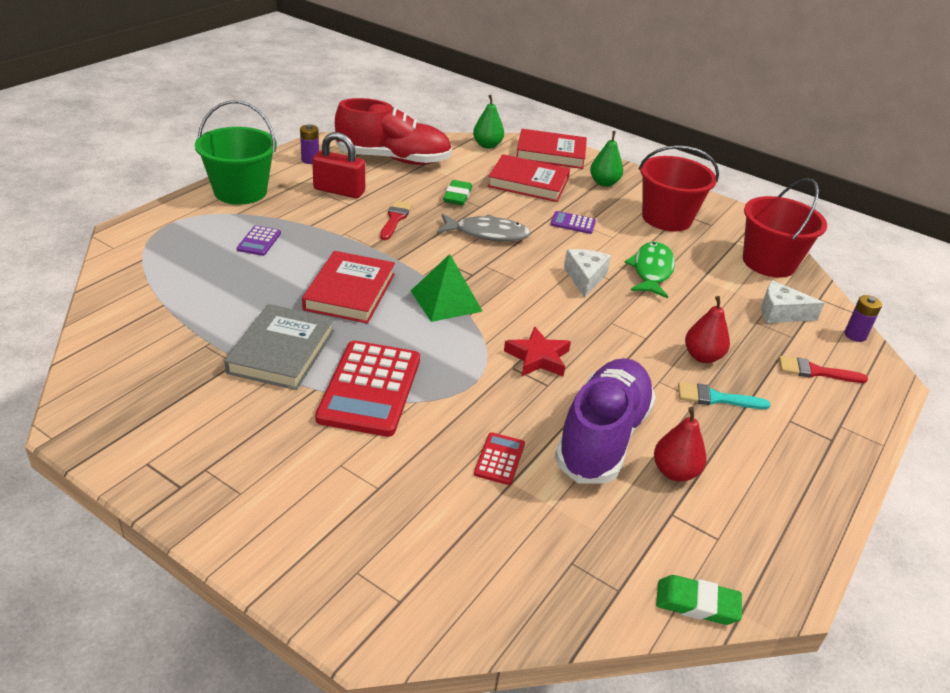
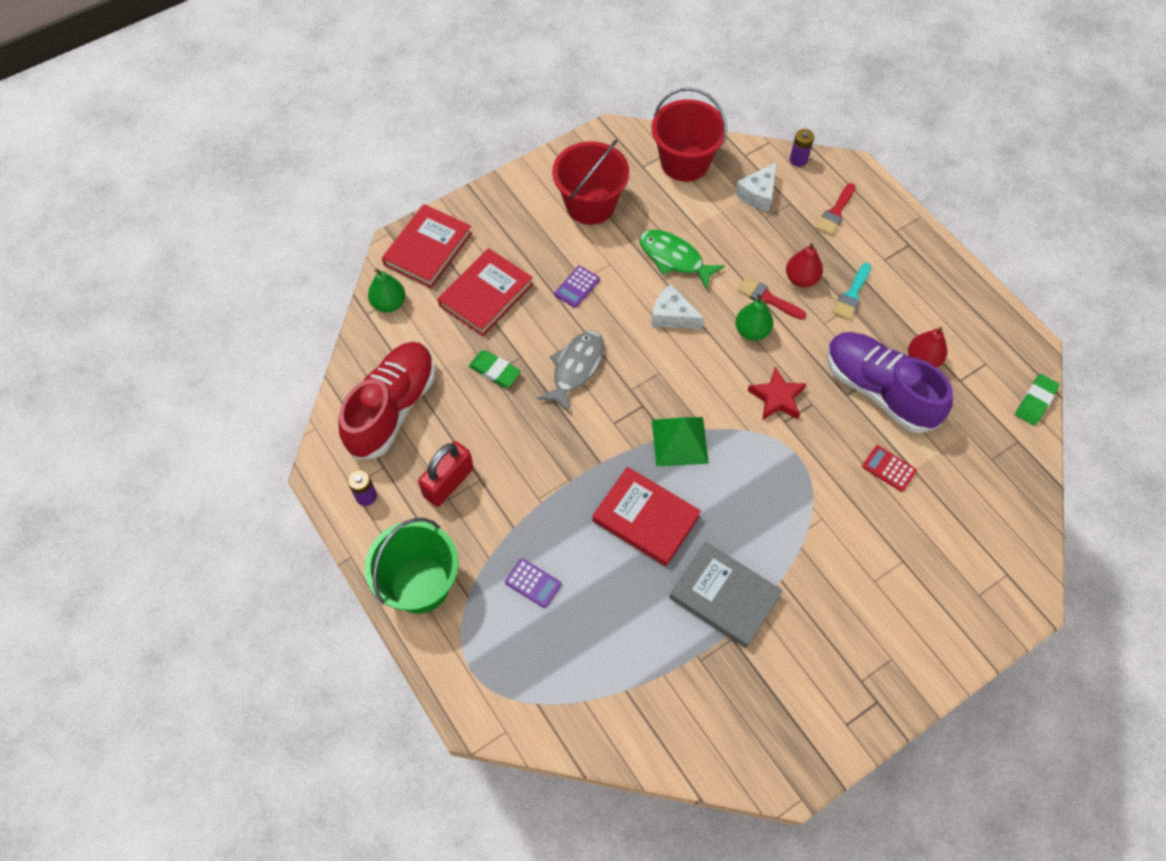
camera: 65 degrees left, 25 degrees up
red calculator [315,341,420,437] -> none
red brush [380,201,412,240] -> red brush moved to [738,277,806,320]
green pear [590,131,623,187] -> green pear moved to [736,294,773,341]

